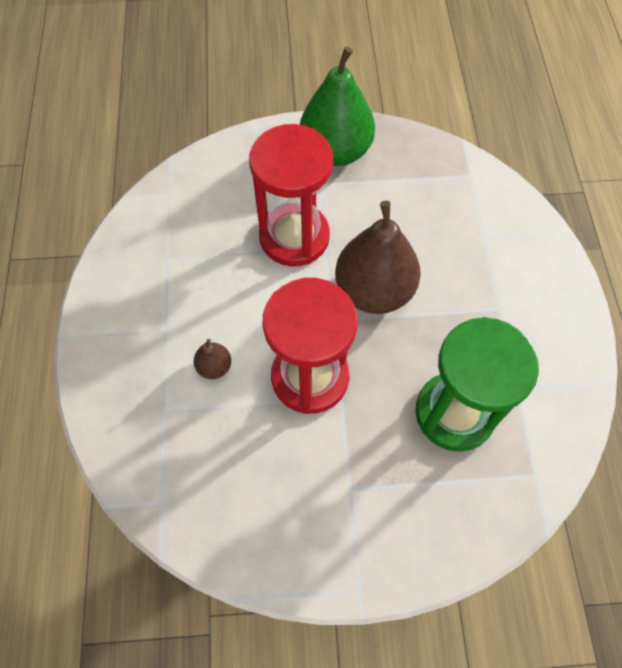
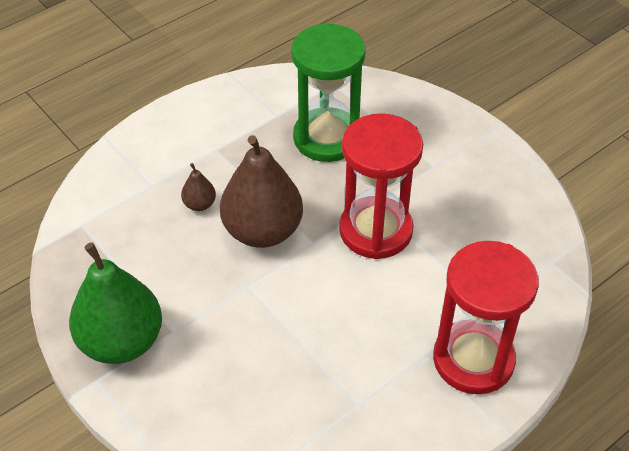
camera: 125 degrees left, 15 degrees down
brown pear [194,339,231,379] -> brown pear moved to [181,163,216,211]
red hourglass [249,124,333,267] -> red hourglass moved to [433,241,539,394]

